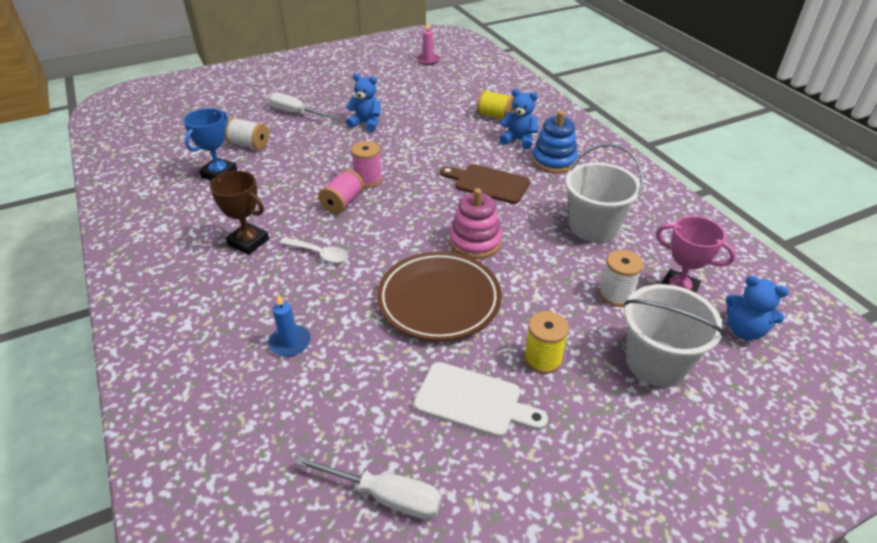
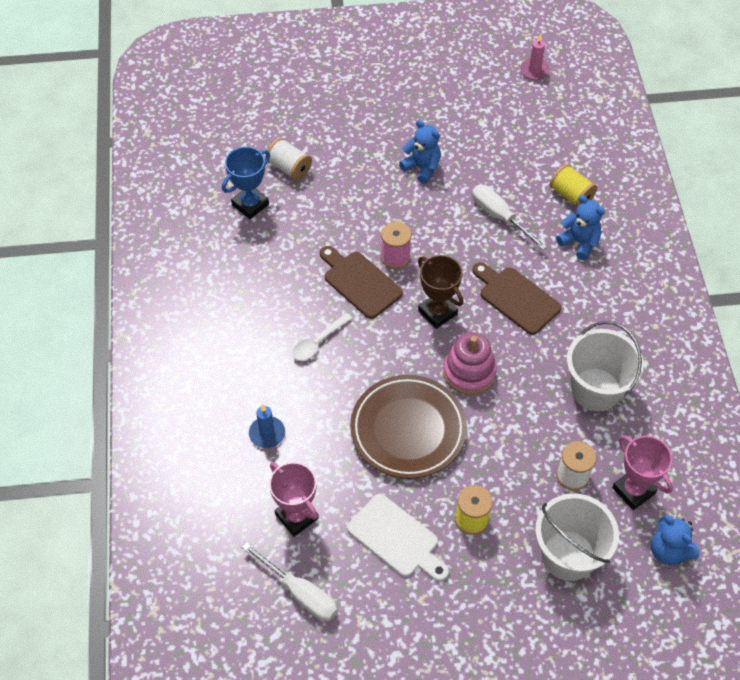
camera: 20 degrees right, 15 degrees up
brown trophy [210,171,269,255] -> brown trophy moved to [418,255,464,329]
white screwdriver [269,93,339,120] -> white screwdriver moved to [472,185,547,250]
white spoon [280,237,349,263] -> white spoon turned 90 degrees clockwise [292,313,353,361]
pink spool [318,169,364,214] -> brown cutting board [320,246,403,319]
blue stacking toy [532,111,578,173] -> none
none -> pink trophy [269,462,319,537]

